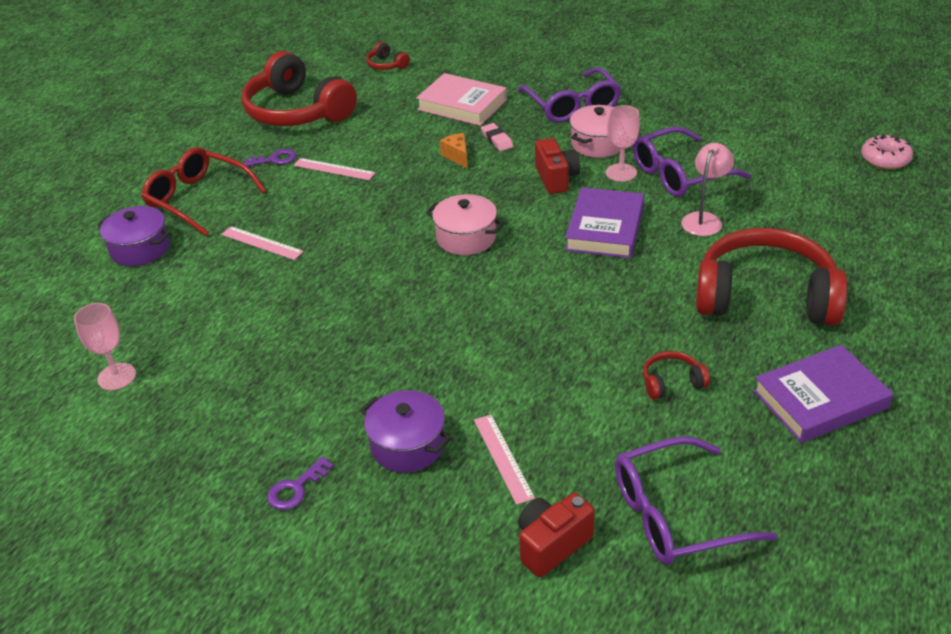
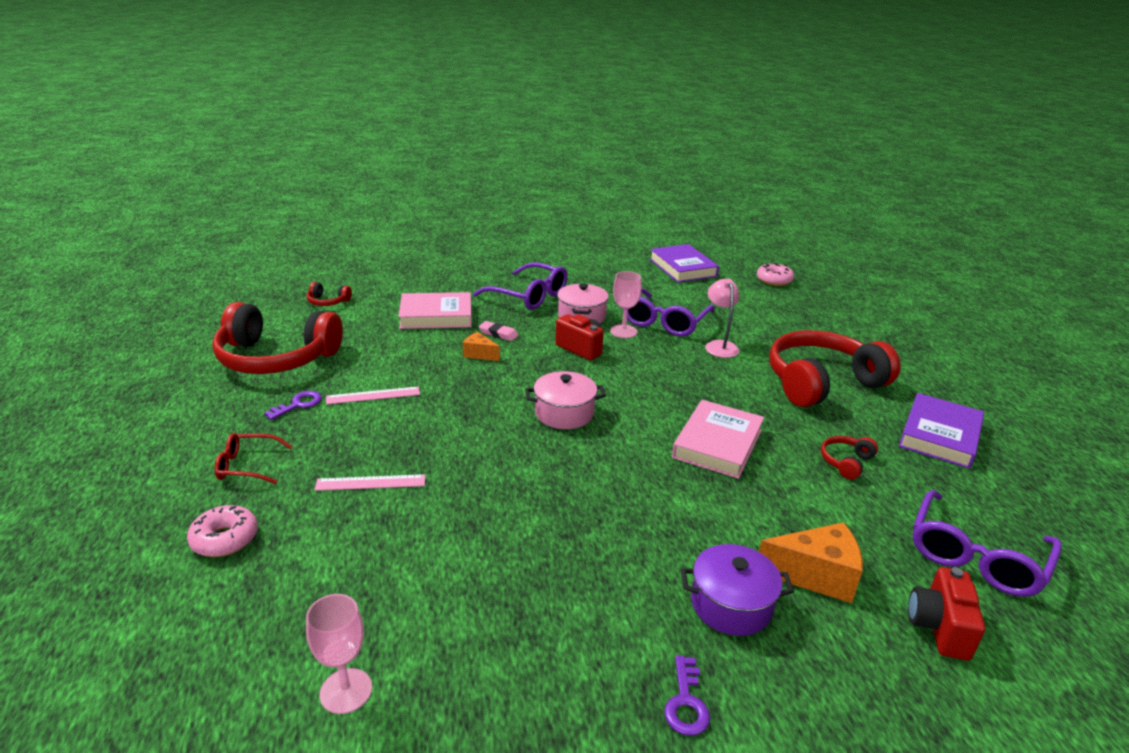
camera: 40 degrees left, 10 degrees down
purple pot [97,206,171,266] -> pink donut [187,505,258,557]
red glasses [141,147,266,236] -> red glasses [215,433,293,484], size x0.58
pink ruler [474,414,535,505] -> orange cheese [759,522,863,603]
purple book [565,187,644,258] -> purple book moved to [650,244,719,282]
none -> pink book [672,400,764,479]

